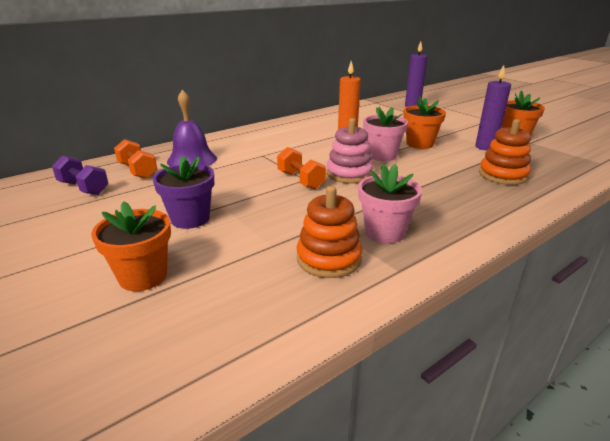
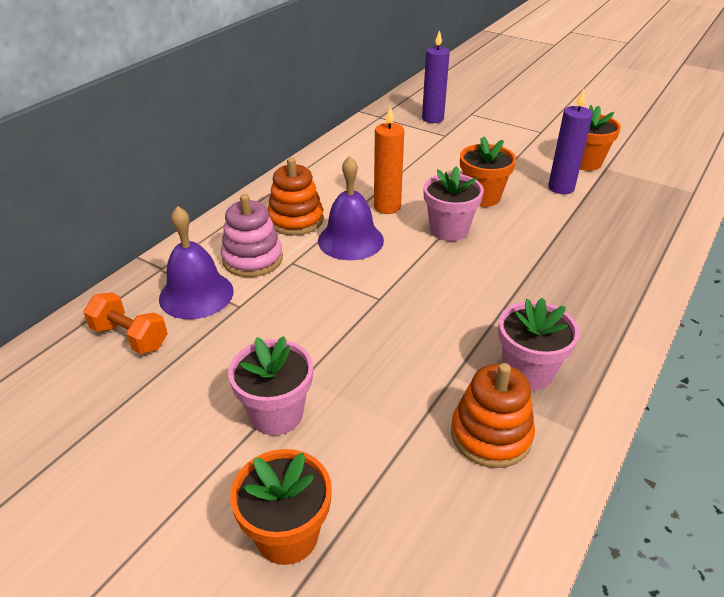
camera: 20 degrees left, 10 degrees up
purple dumbbell [52,156,109,195] -> none
purple flower pot [153,156,214,229] -> pink flower pot [228,336,313,435]
orange dumbbell [277,147,326,189] -> none
pink stacking toy [326,118,373,184] -> pink stacking toy moved to [221,194,283,277]
orange stacking toy [479,119,531,185] -> orange stacking toy moved to [267,158,324,236]
none -> purple bell [318,156,384,260]

